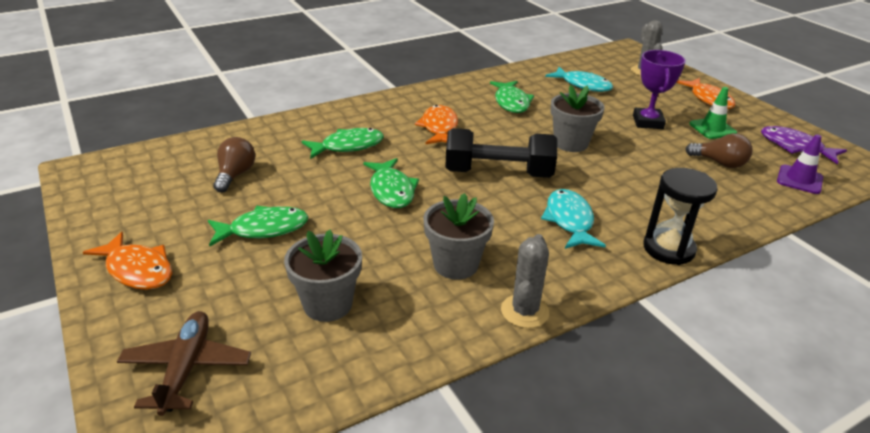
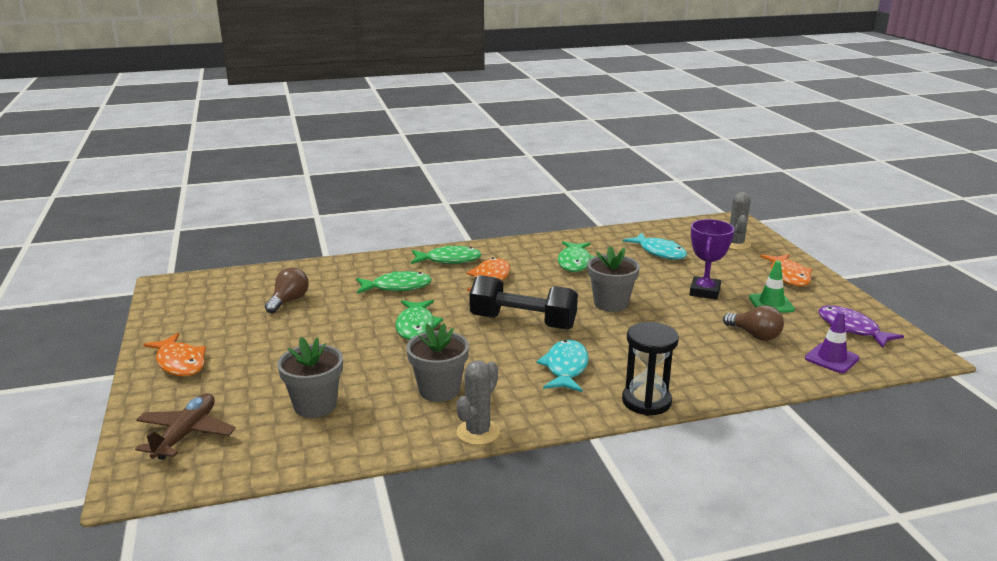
camera: 15 degrees right, 10 degrees down
green fish [208,206,308,247] -> green fish moved to [411,246,482,264]

